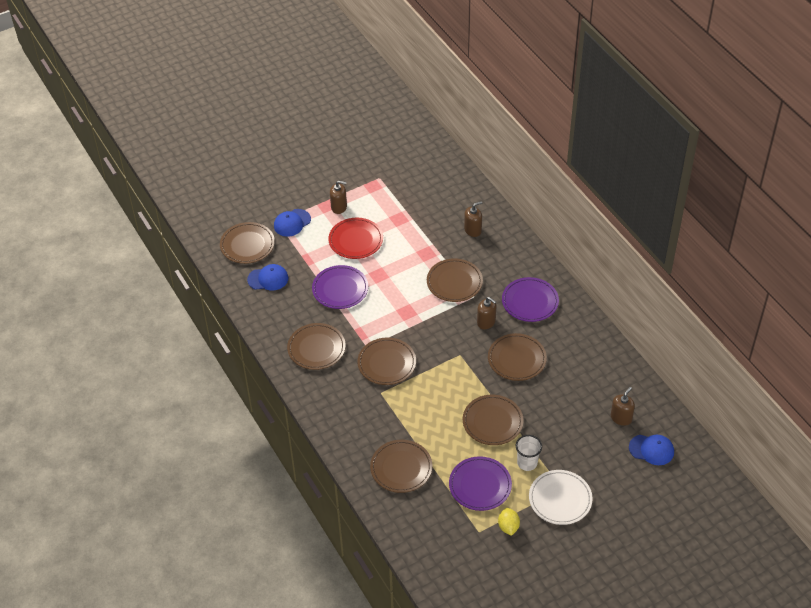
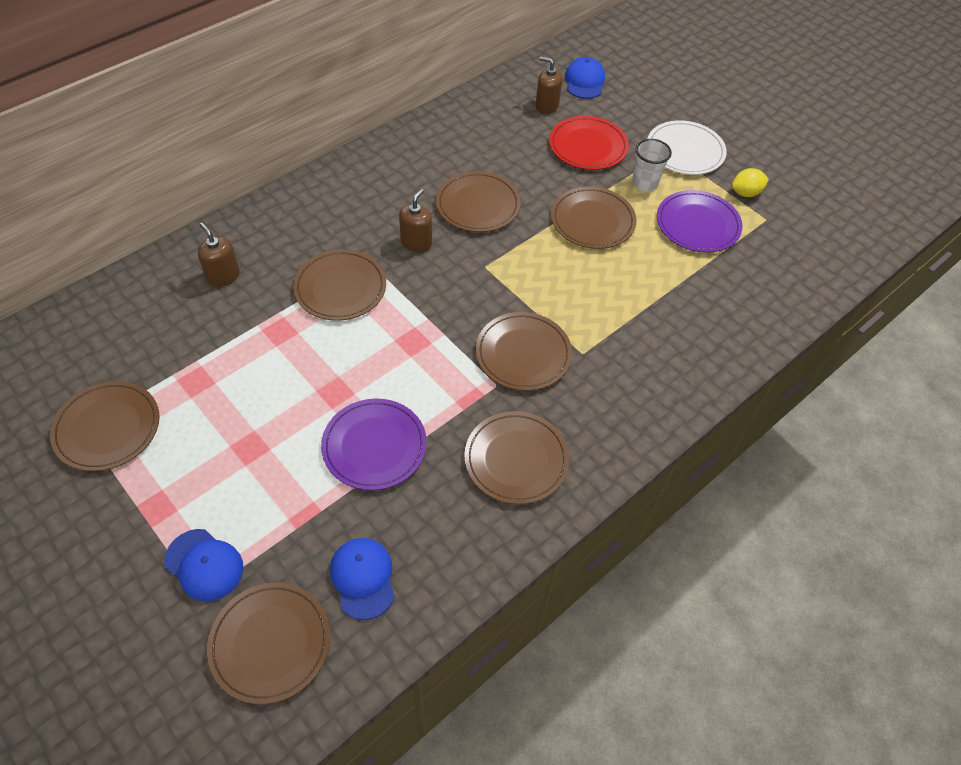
camera: 105 degrees left, 5 degrees up
red plate [328,218,383,259] -> red plate moved to [549,116,629,170]
brown soap dispenser [330,181,347,214] -> none
brown plate [370,440,432,493] -> brown plate moved to [50,381,160,471]
purple plate [502,277,559,322] -> none

